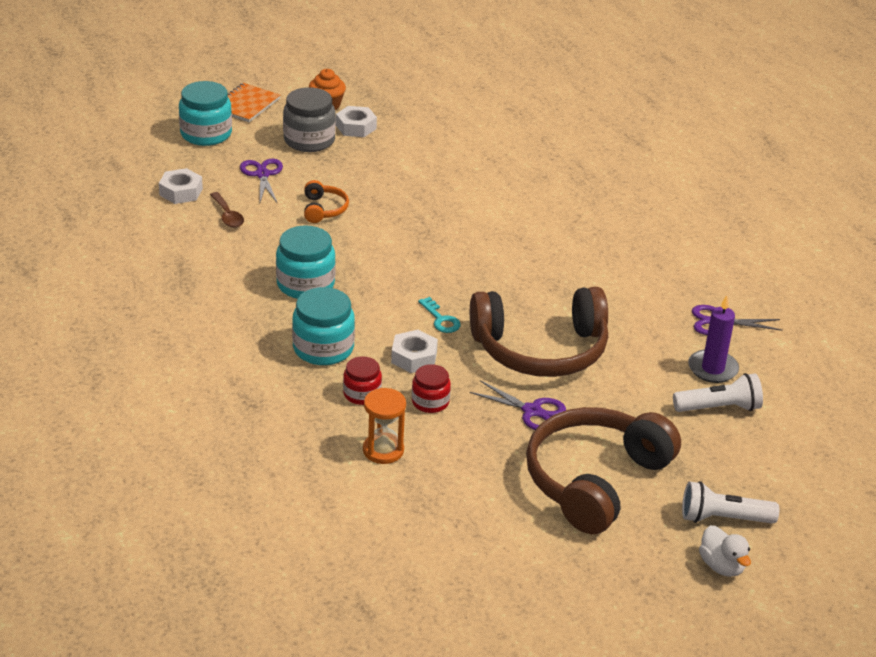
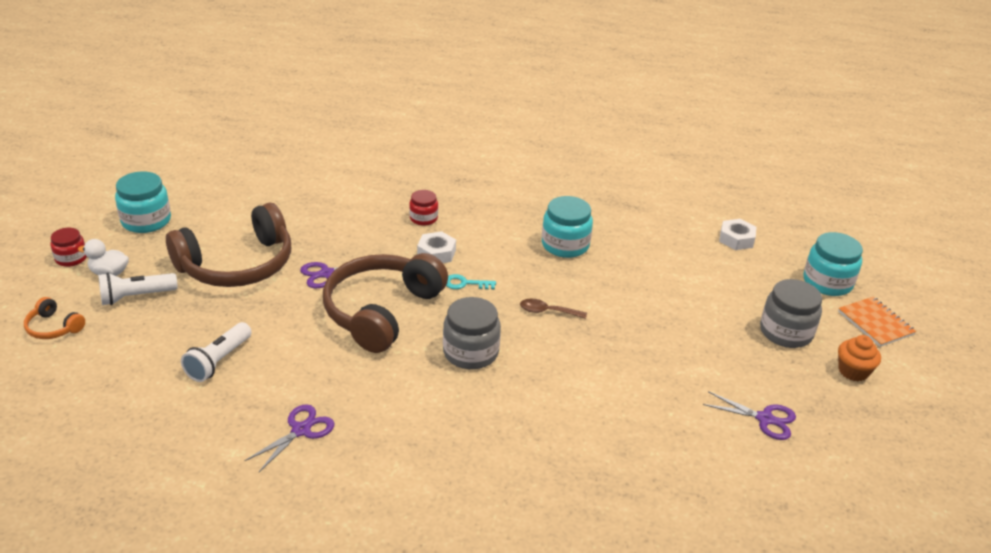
camera: 125 degrees right, 0 degrees up
brown spoon [210,192,244,228] -> brown spoon moved to [520,299,587,319]
purple scissors [240,159,283,204] -> purple scissors moved to [703,391,796,440]
turquoise jar [292,287,355,365] -> turquoise jar moved to [115,171,171,233]
orange headphones [304,180,349,223] -> orange headphones moved to [24,297,85,339]
white nut [336,106,377,137] -> none
orange hourglass [363,388,406,464] -> none
red jar [412,364,451,413] -> red jar moved to [50,228,87,267]
brown headphones [526,407,681,534] -> brown headphones turned 75 degrees clockwise [166,203,291,287]
white flashlight [682,481,779,524] -> white flashlight turned 150 degrees counterclockwise [98,272,178,305]
purple candle [688,295,739,383] -> none
none -> grey jar [443,297,501,369]

